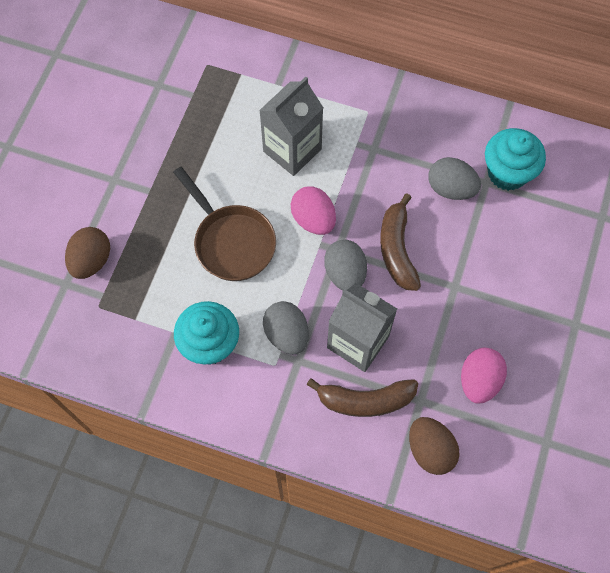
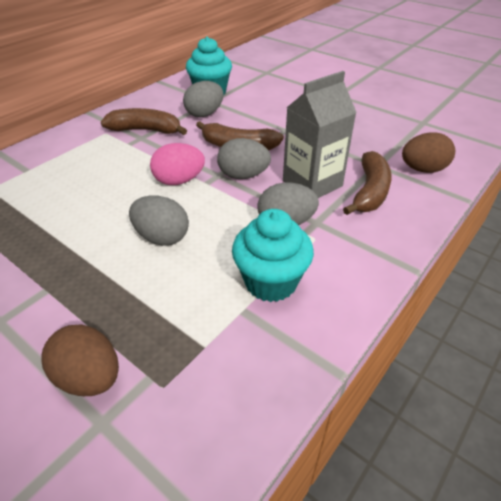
camera: 70 degrees left, 25 degrees down
brown pan [173,167,276,281] -> grey egg [129,195,189,246]
grey carton [259,77,323,176] -> none
pink egg [461,348,507,404] -> none
none -> brown banana [101,108,187,135]

